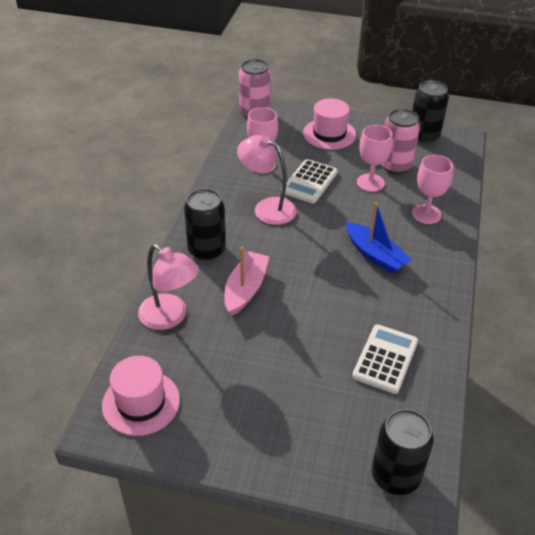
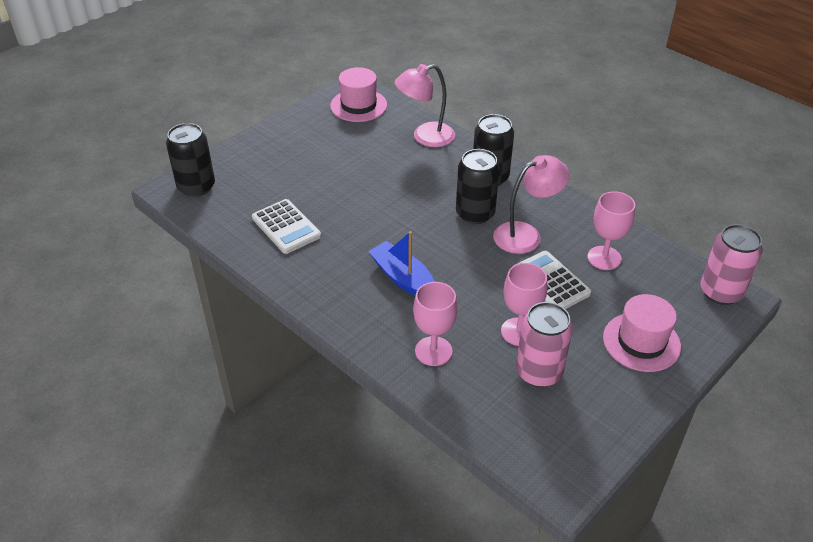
camera: 120 degrees right, 0 degrees up
pink boat [224,247,270,316] -> none
blue boat [346,202,412,273] -> blue boat turned 60 degrees clockwise [368,231,435,296]
black can [412,80,449,144] -> black can moved to [456,149,500,224]

